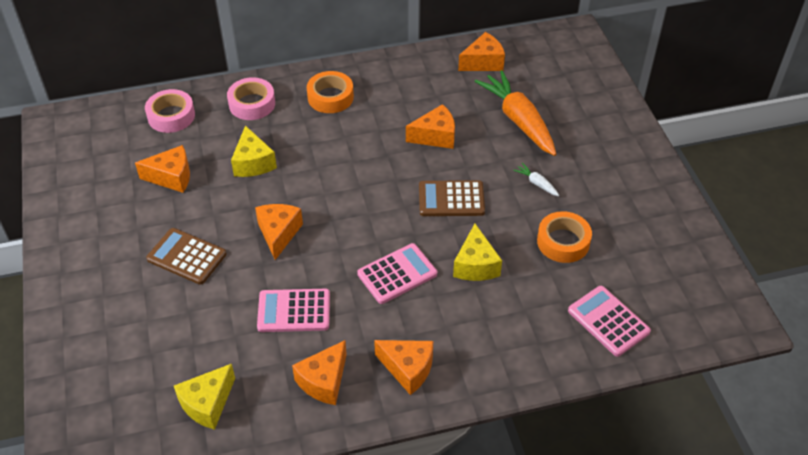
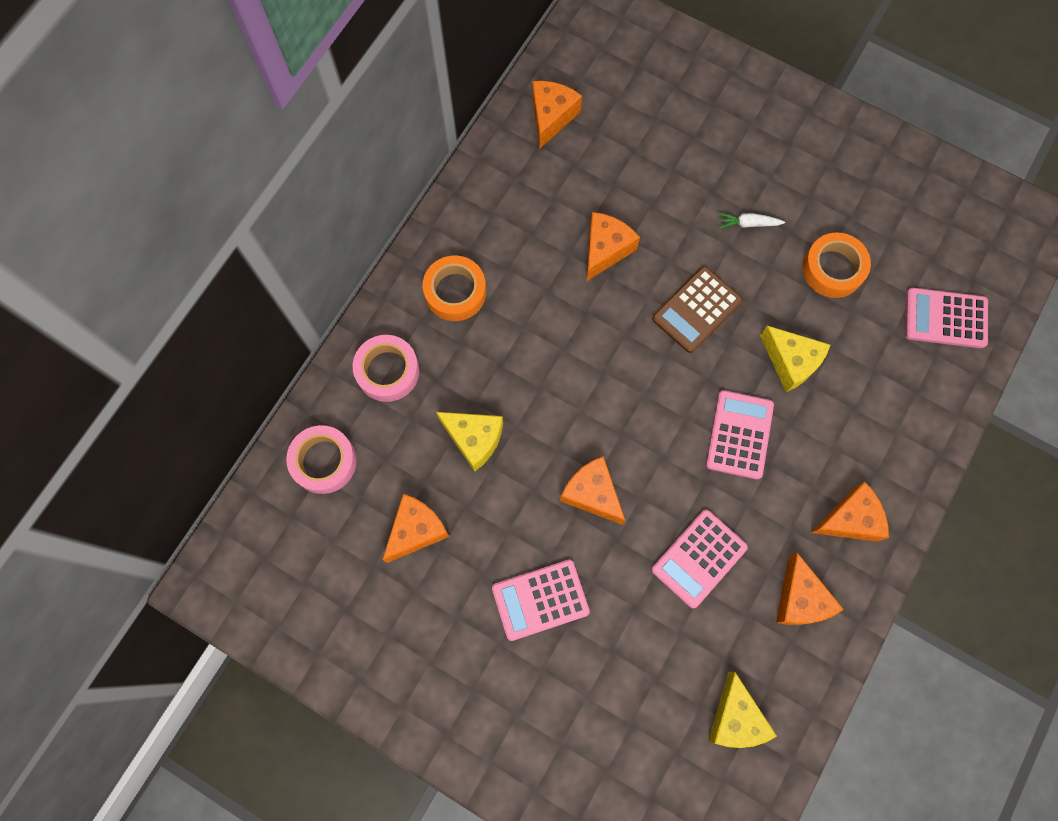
camera: 45 degrees left, 25 degrees up
brown calculator [146,228,227,285] -> pink calculator [492,560,590,641]
orange carrot [474,70,556,156] -> none

